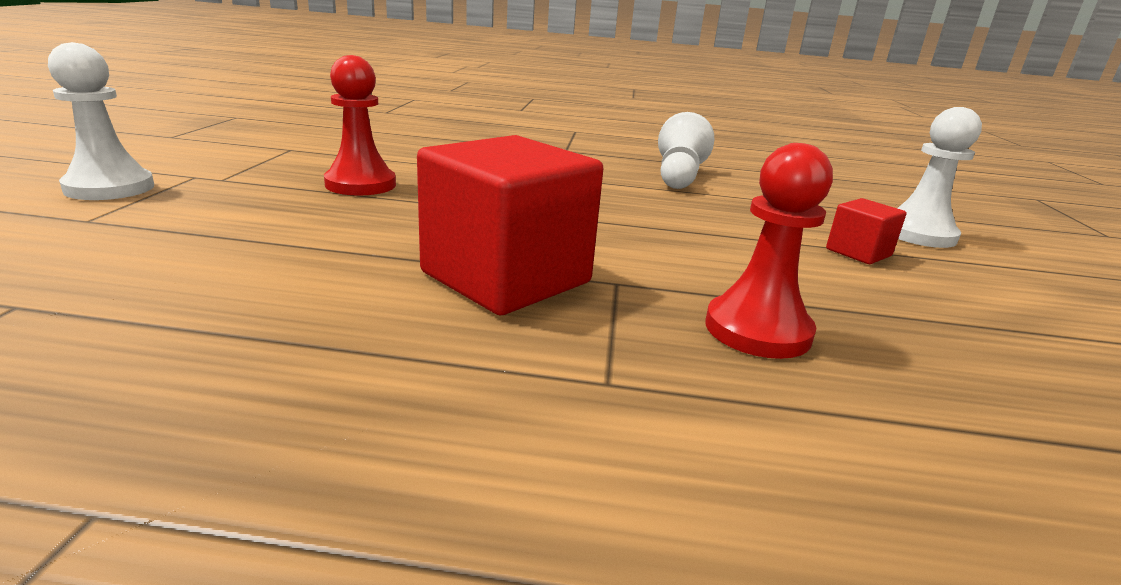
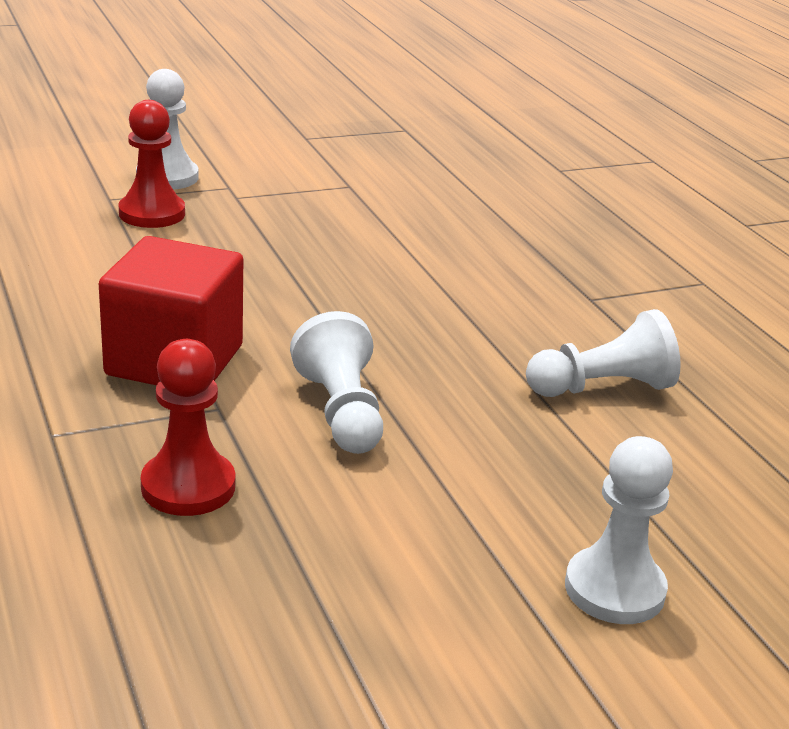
camera: 60 degrees right, 5 degrees up
red pawn [324,55,396,196] -> red pawn moved to [119,100,185,228]
red cube [826,198,907,264] -> none
none -> white pawn [290,311,383,454]

